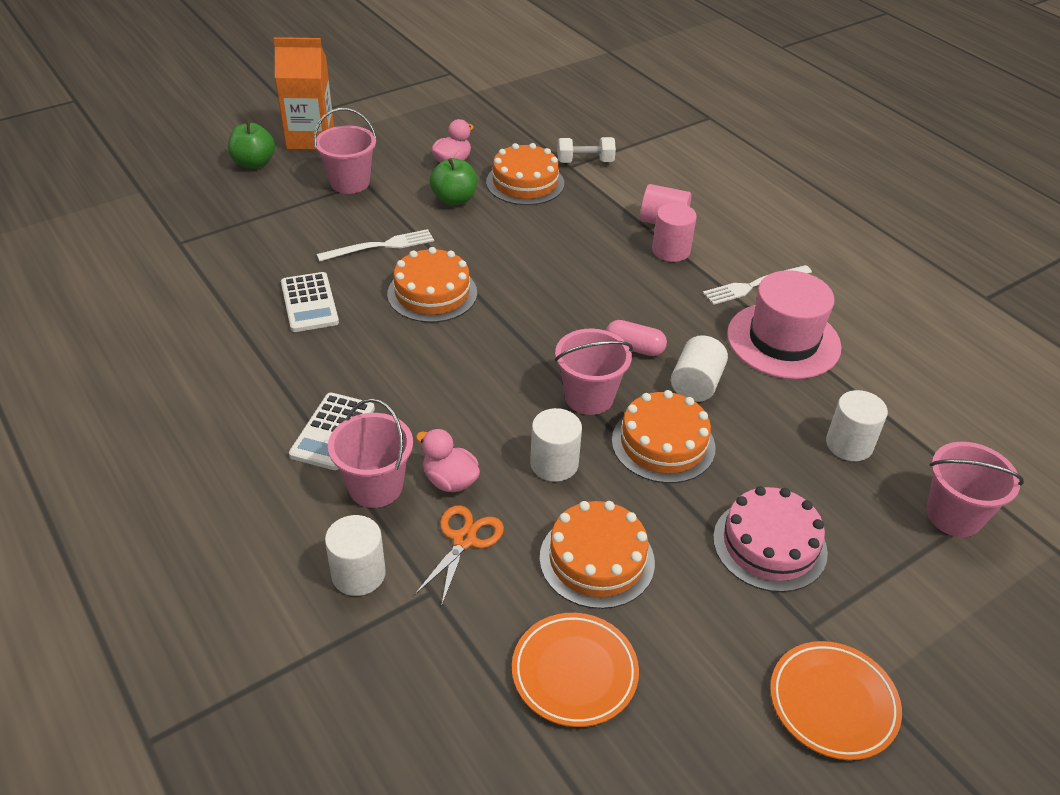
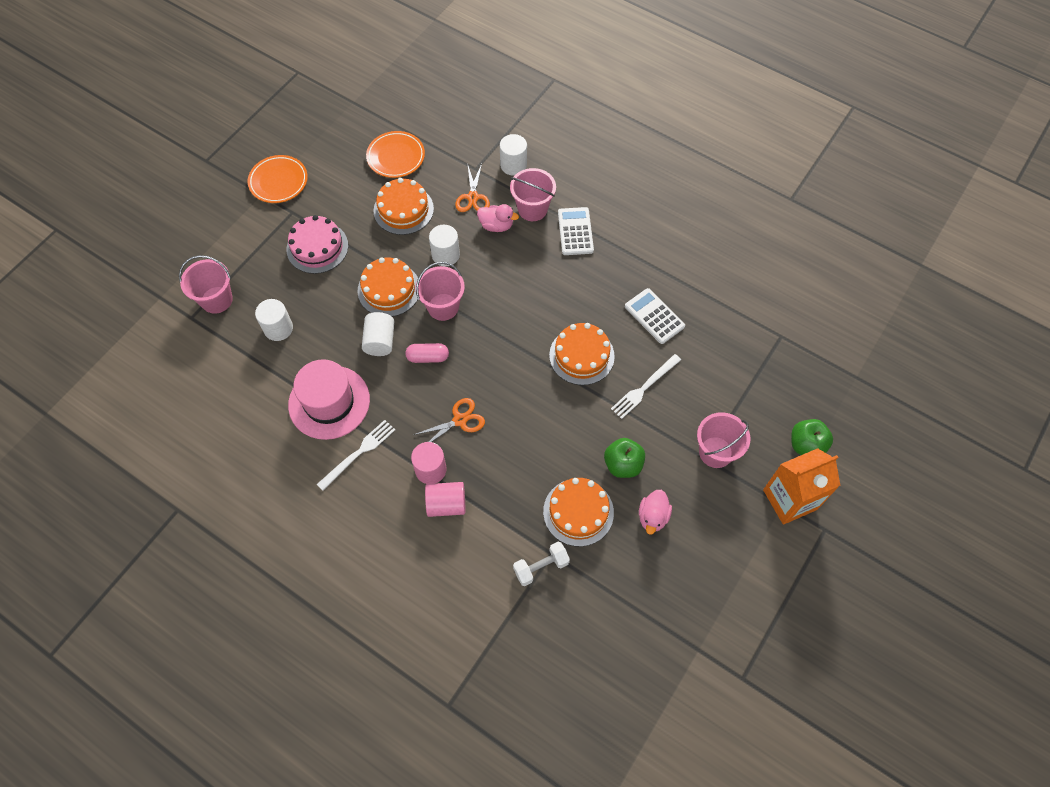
camera: 160 degrees right, 20 degrees up
none -> orange scissors [414,398,485,442]

